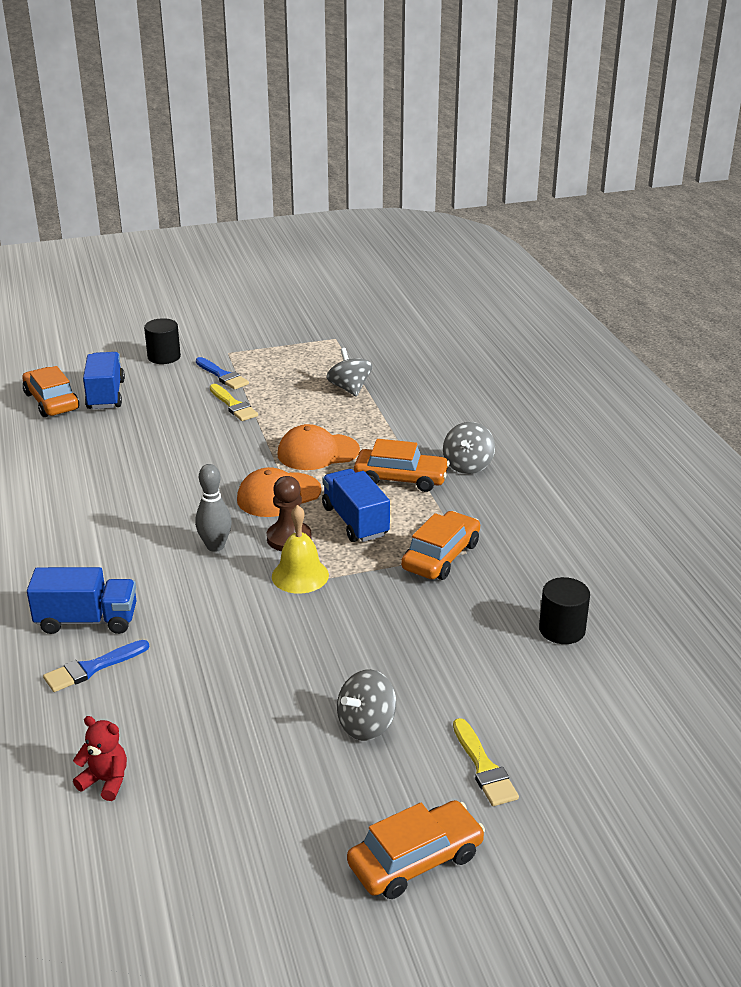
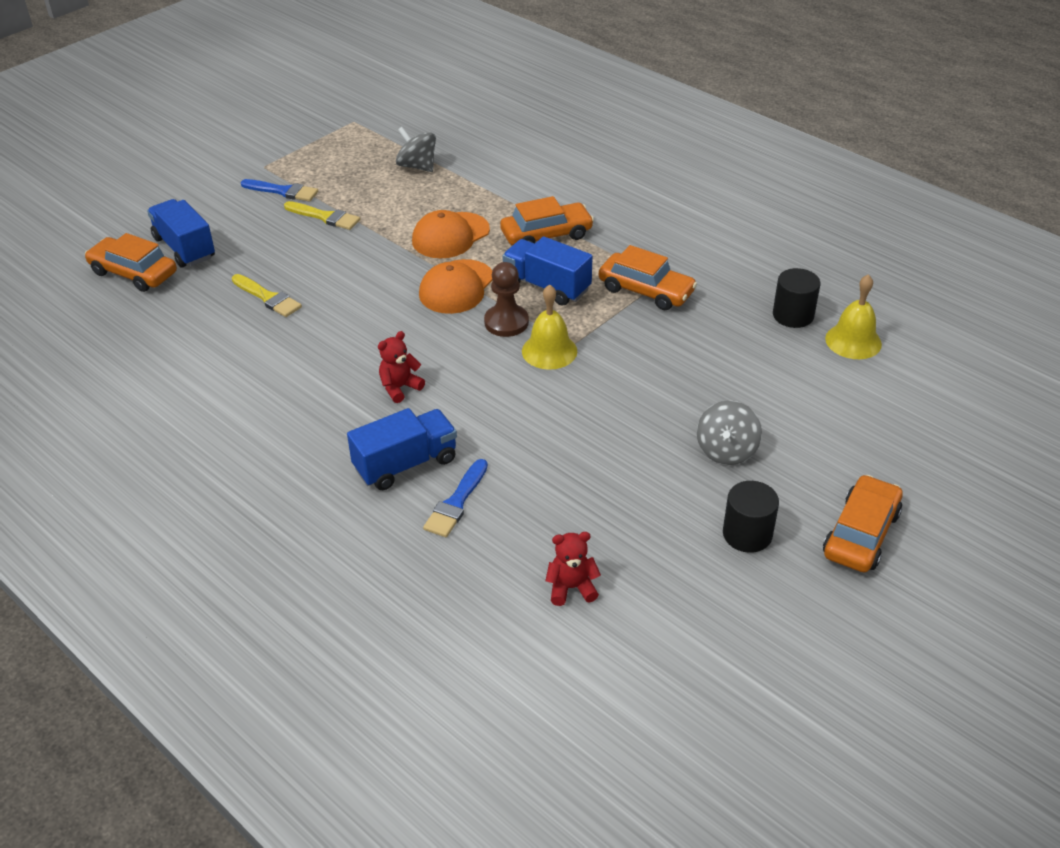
camera: 30 degrees left, 10 degrees up
black cylinder [144,318,181,364] -> black cylinder moved to [723,481,779,553]
grey bowling pin [195,464,232,552] -> none
orange car [401,511,480,580] -> orange car turned 120 degrees clockwise [599,245,697,310]
grey spinning top [443,422,495,474] -> none
yellow brush [453,718,519,806] -> yellow brush moved to [232,274,302,317]
none -> red teddy bear [378,331,425,403]
none -> yellow bell [825,274,882,359]

